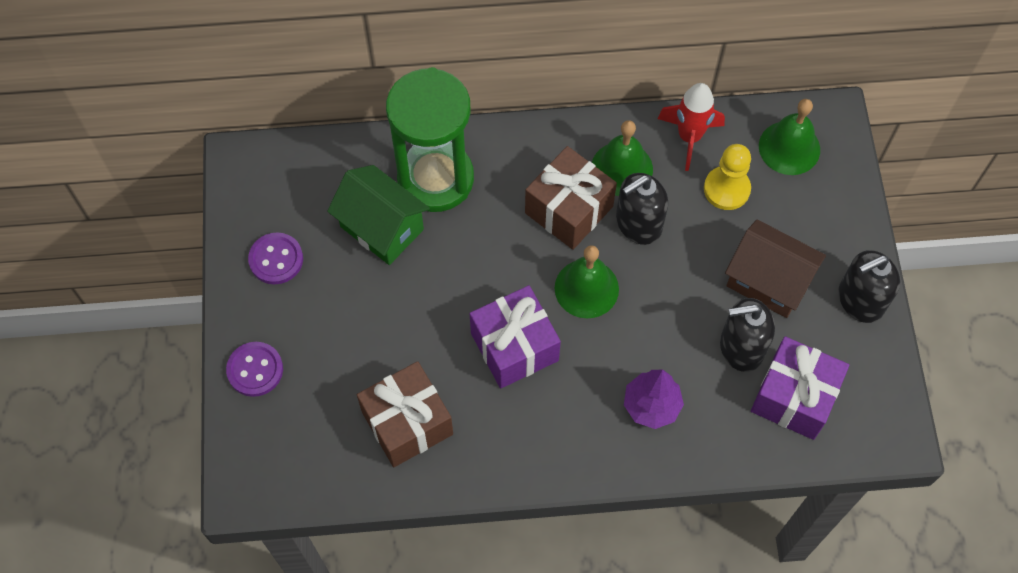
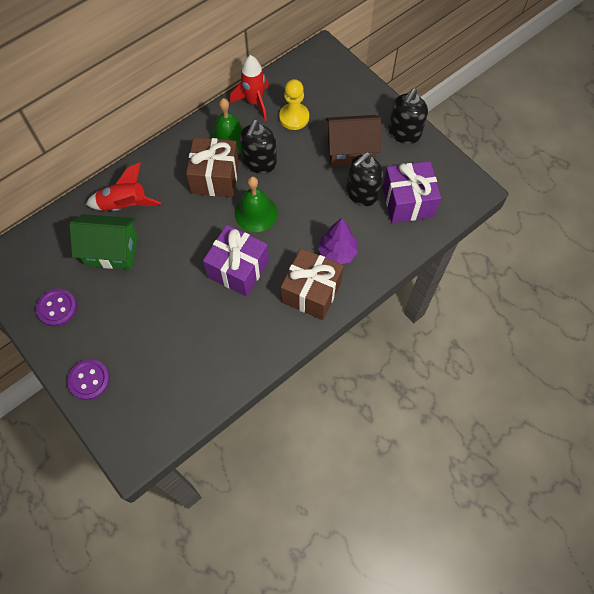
camera: 35 degrees left, 0 degrees up
brown gift [357,361,453,467] -> brown gift moved to [281,248,344,320]
green hourglass [386,67,474,212] -> red rocket [86,162,161,211]
green bell [759,99,820,175] -> none

